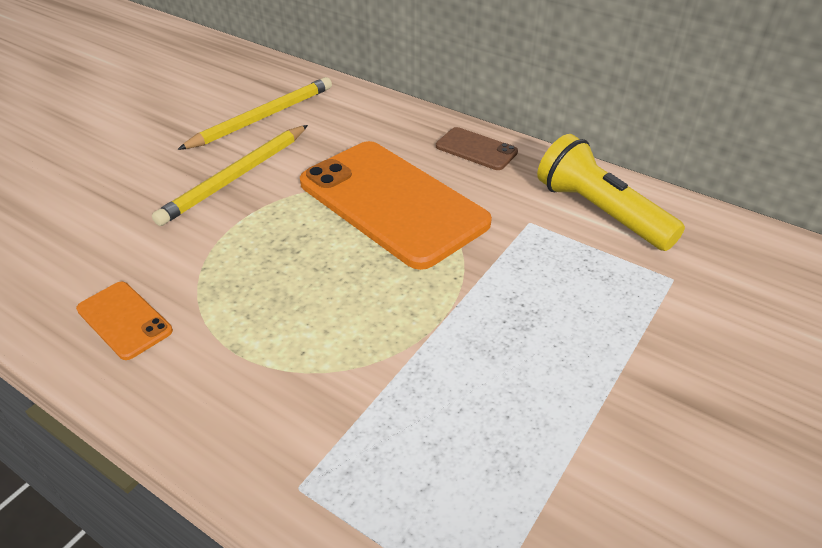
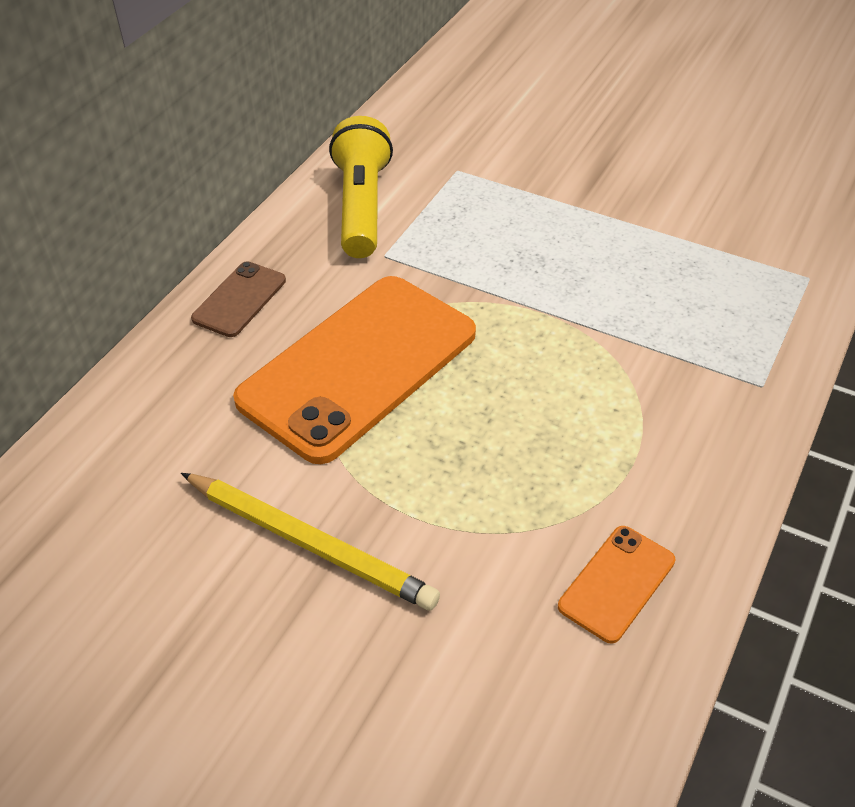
camera: 95 degrees left, 5 degrees up
yellow pencil [177,77,332,150] -> none
yellow flashlight [537,134,685,251] -> yellow flashlight turned 135 degrees clockwise [329,116,393,258]

